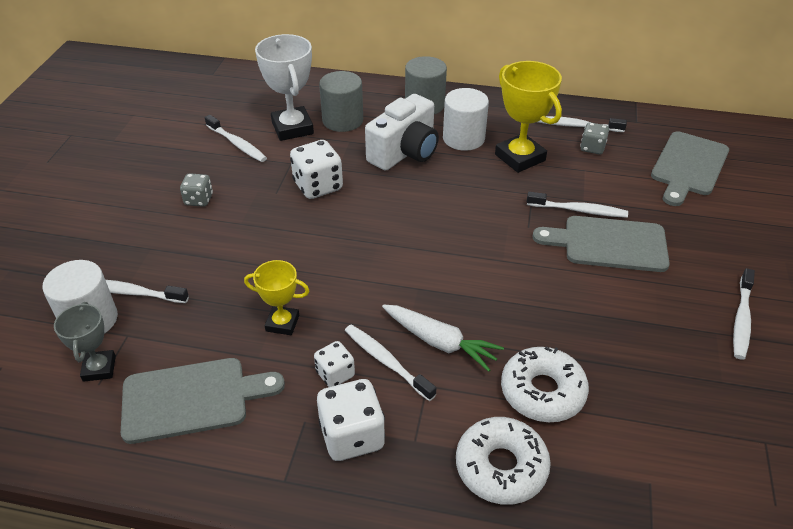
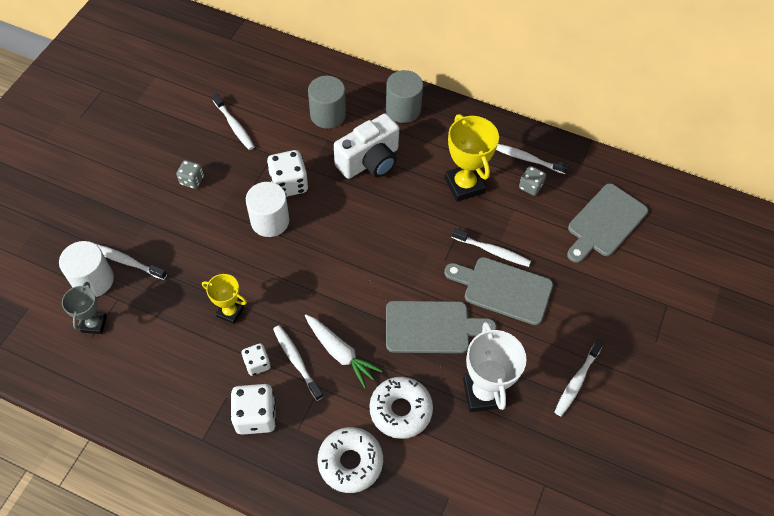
camera: 10 degrees right, 15 degrees up
grey cutting board [121,358,285,444] -> grey cutting board moved to [386,301,497,353]
white trophy [255,34,314,141] -> white trophy moved to [463,322,526,412]
white cylinder [443,88,489,151] -> white cylinder moved to [246,182,289,237]

